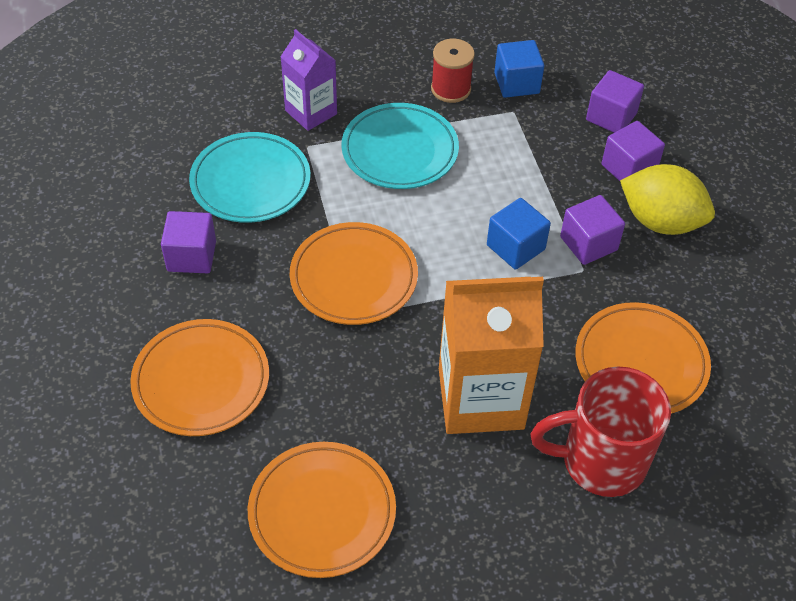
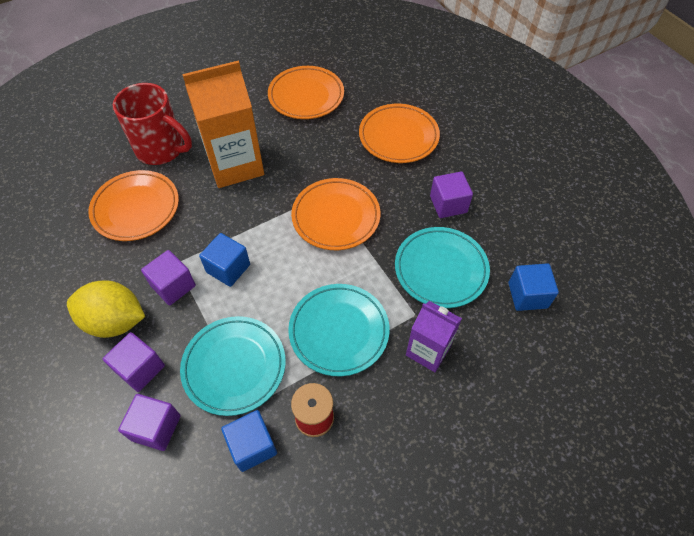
camera: 165 degrees right, 5 degrees up
red mug [530,367,671,497] -> red mug turned 45 degrees clockwise [113,83,192,165]
none -> turquoise plate [180,316,286,416]
none -> blue cube [508,263,559,311]

